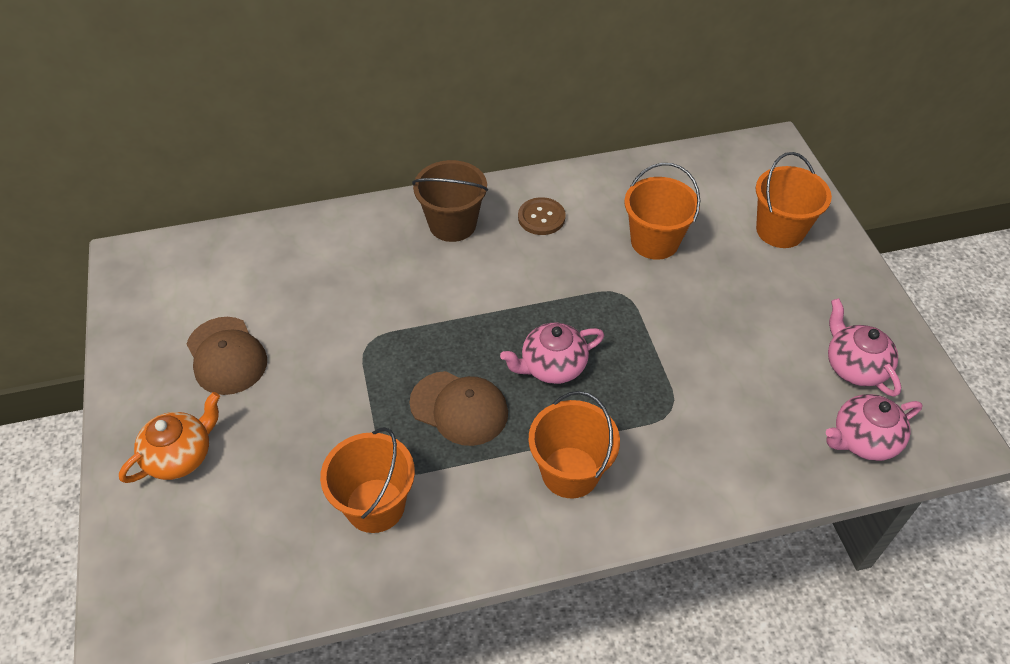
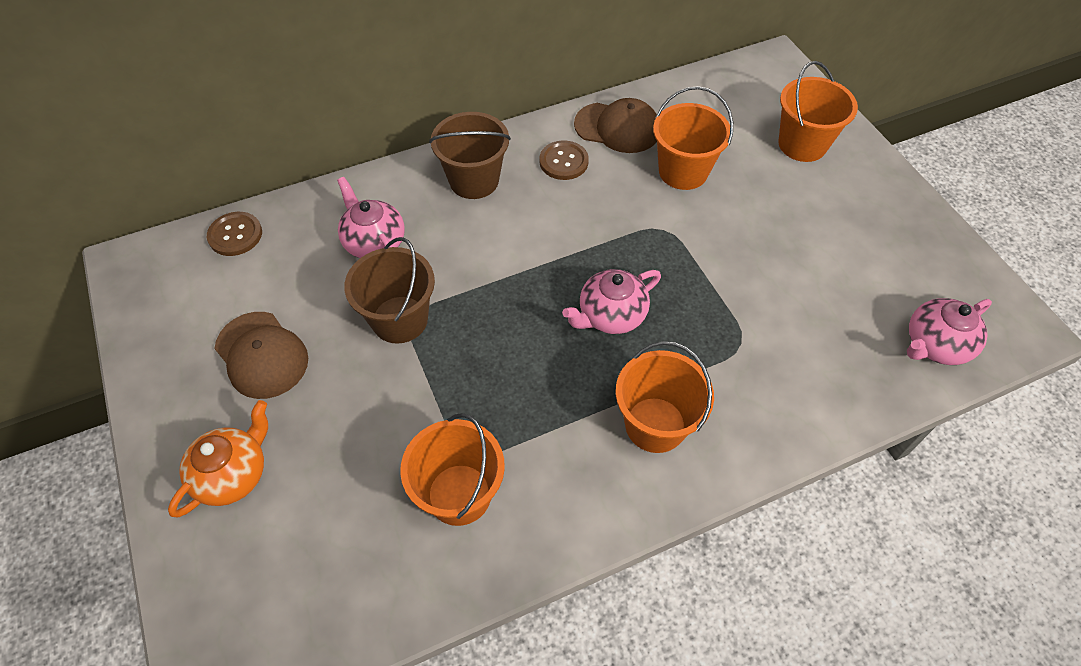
camera: 10 degrees left, 5 degrees up
brown cap [409,371,508,446] -> brown cap moved to [574,98,657,153]
pink teapot [828,298,901,397] -> pink teapot moved to [337,177,405,258]
none -> brown button [207,212,262,256]
none -> brown bucket [344,237,435,344]

